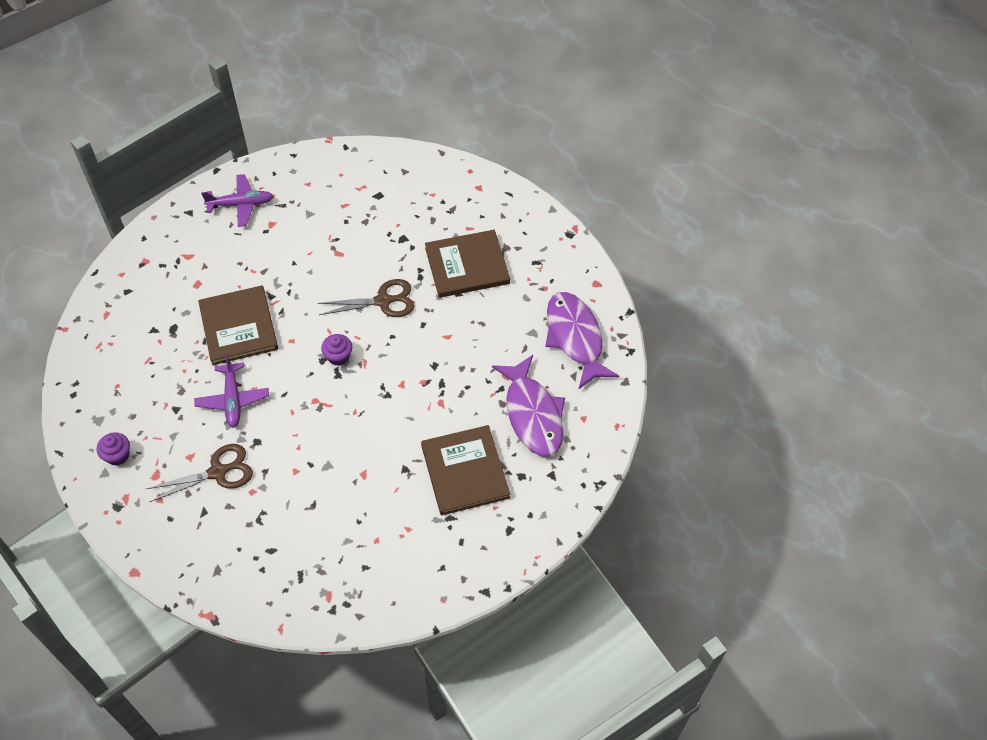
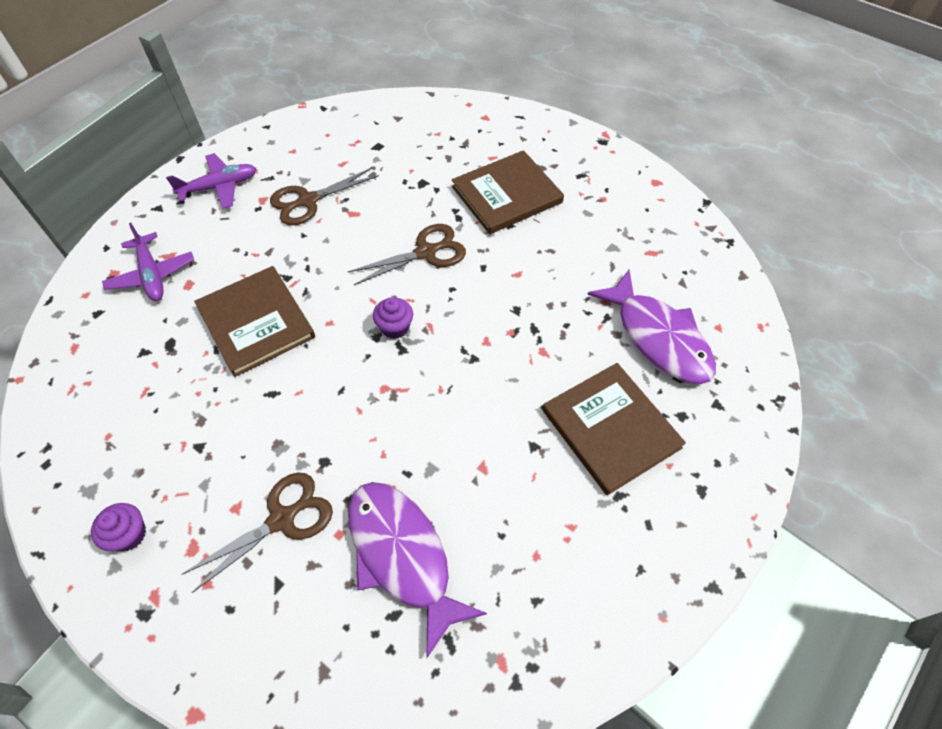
camera: 15 degrees left, 0 degrees up
purple plane [194,354,269,428] -> purple plane moved to [102,223,194,301]
purple fish [545,292,619,389] -> purple fish moved to [348,482,487,658]
none -> brown scissors [270,168,379,225]

